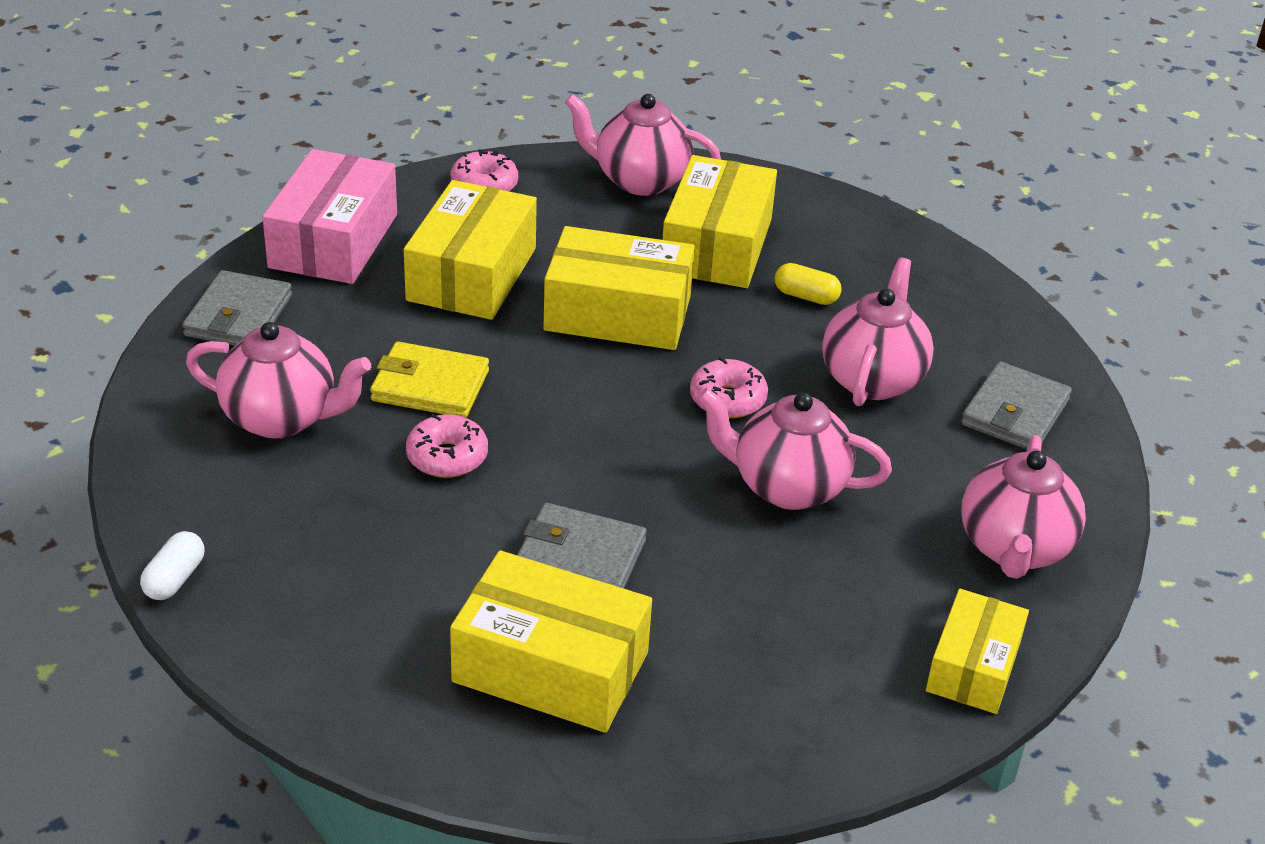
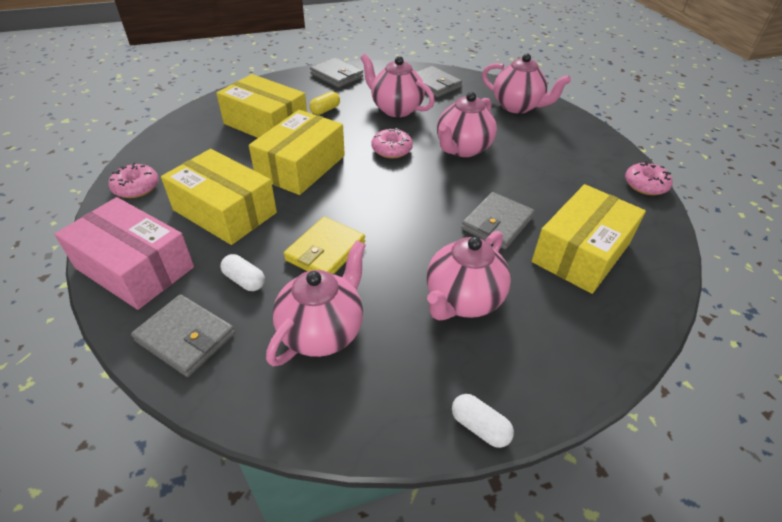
camera: 70 degrees left, 5 degrees up
pink donut [406,414,488,478] -> pink donut moved to [625,162,673,195]
pink teapot [565,94,721,196] -> pink teapot moved to [427,231,511,320]
yellow box [926,589,1029,714] -> none
none -> white capsule [220,254,265,291]
none -> grey wallet [310,57,363,88]

